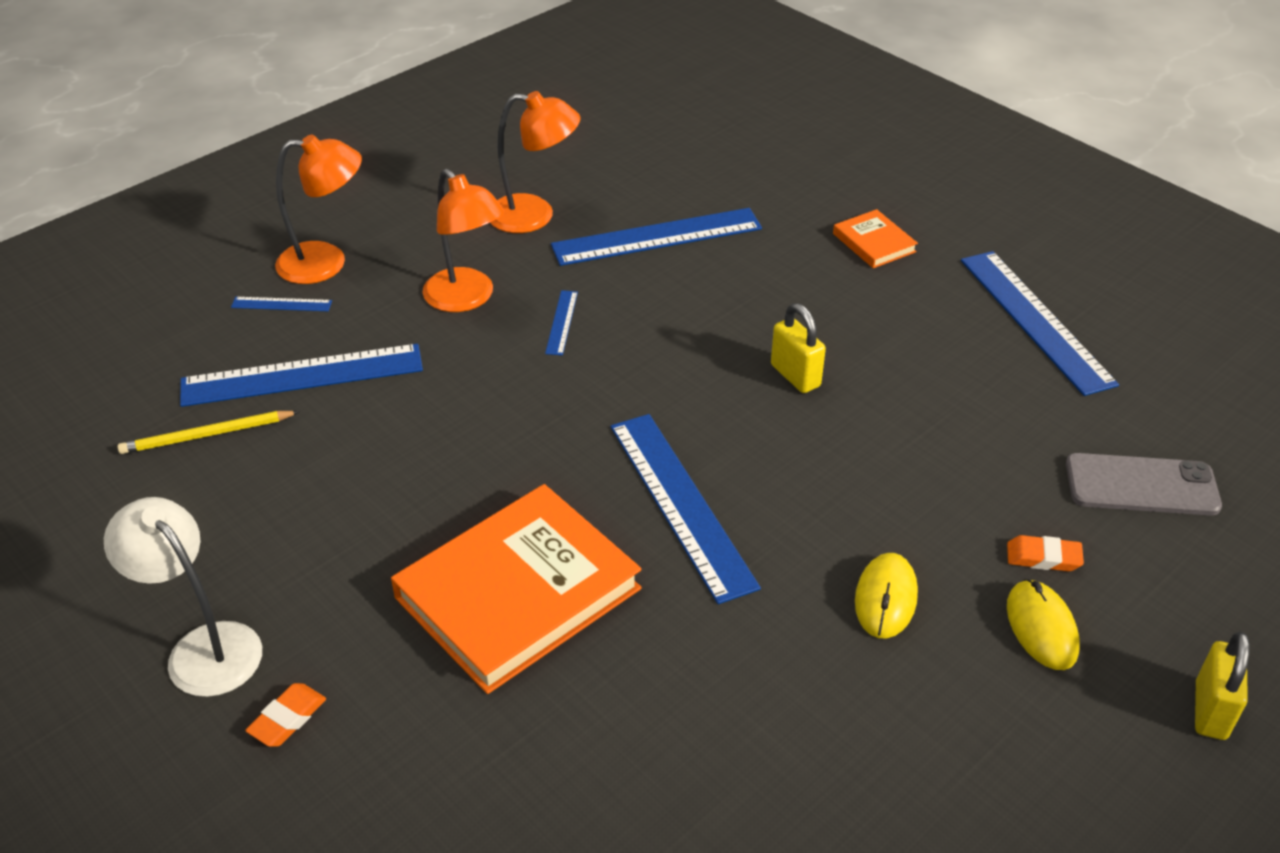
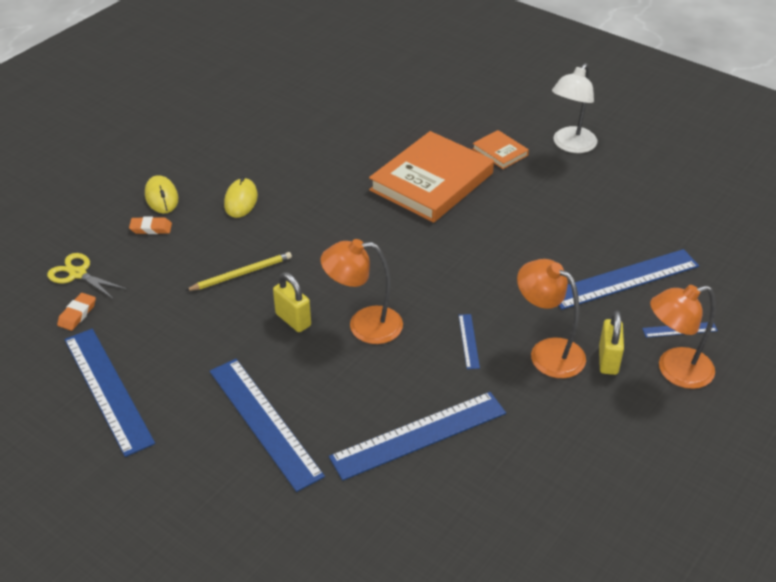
camera: 170 degrees right, 0 degrees up
white lamp [104,497,262,697] -> white lamp turned 90 degrees clockwise [552,63,597,153]
yellow pencil [118,411,300,454] -> yellow pencil moved to [185,252,292,291]
orange eraser [245,683,326,747] -> orange eraser moved to [57,293,96,331]
orange lamp [490,91,581,233] -> orange lamp moved to [320,239,403,344]
blue ruler [611,414,761,604] -> blue ruler moved to [210,359,325,492]
orange book [833,209,918,268] -> orange book moved to [472,130,529,169]
grey phone [1066,453,1222,516] -> yellow scissors [47,253,127,299]
yellow padlock [1195,632,1250,740] -> yellow padlock moved to [599,310,624,375]

